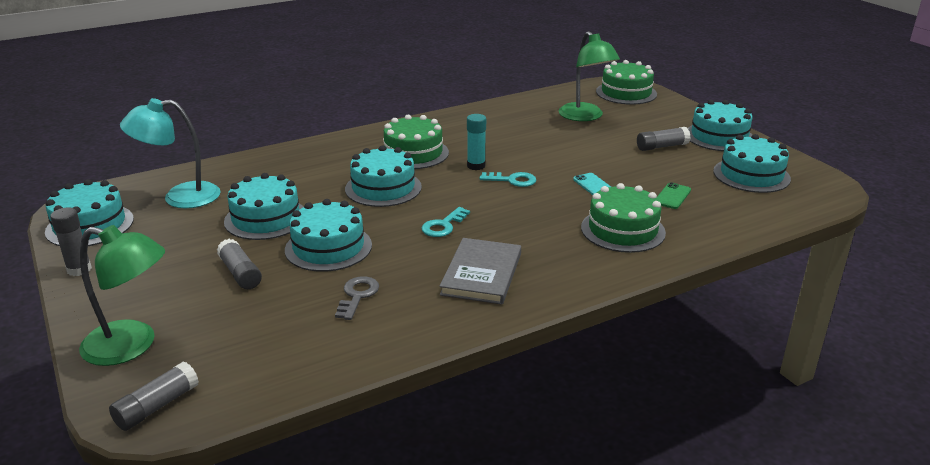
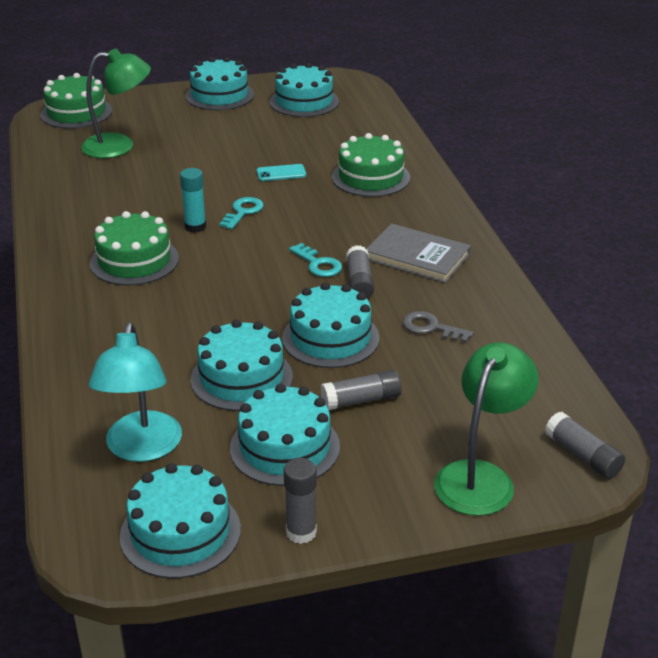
camera: 75 degrees left, 5 degrees up
turquoise cake [345,145,422,207] -> turquoise cake moved to [230,384,340,486]
grey glue stick [637,127,690,151] -> grey glue stick moved to [346,245,374,299]
green phone [657,182,691,209] -> none

